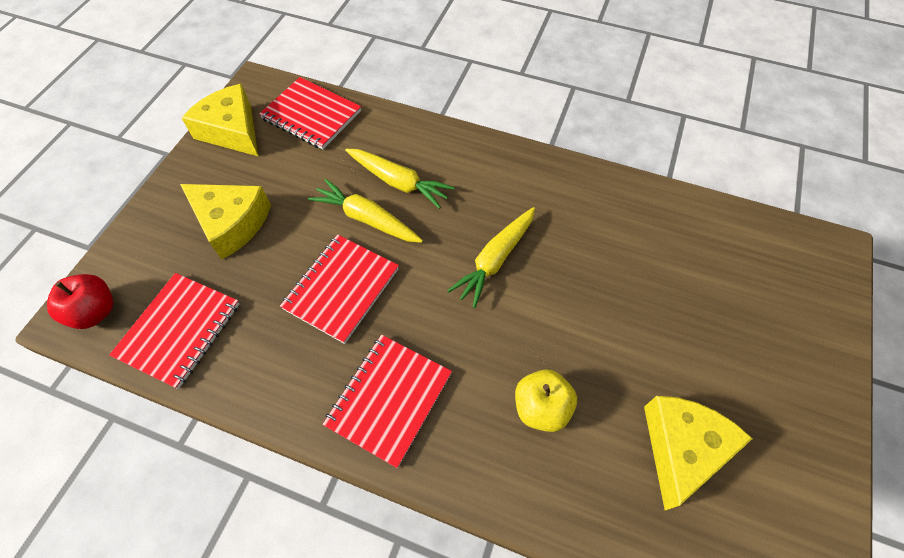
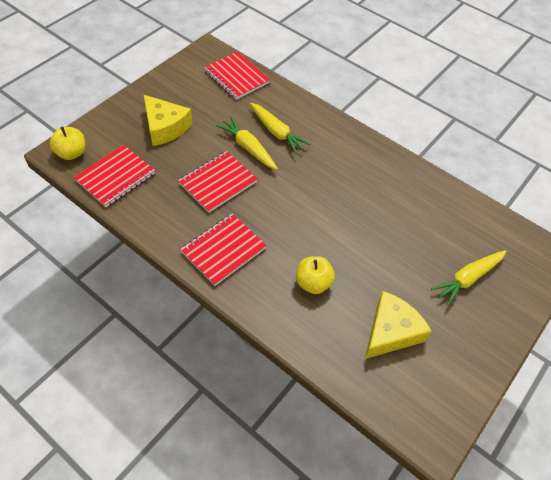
camera: 15 degrees right, 5 degrees down
red apple [47,274,113,329] -> yellow apple [50,127,85,160]
yellow cheese [182,84,258,156] -> none
yellow carrot [447,207,535,308] -> yellow carrot moved to [431,250,506,306]

